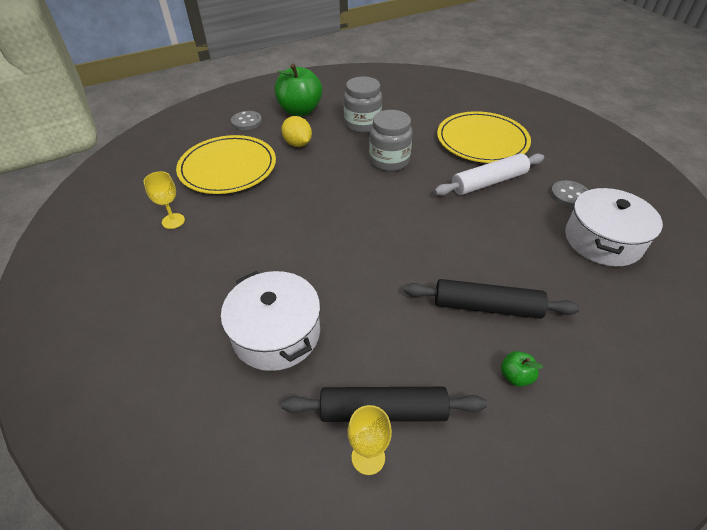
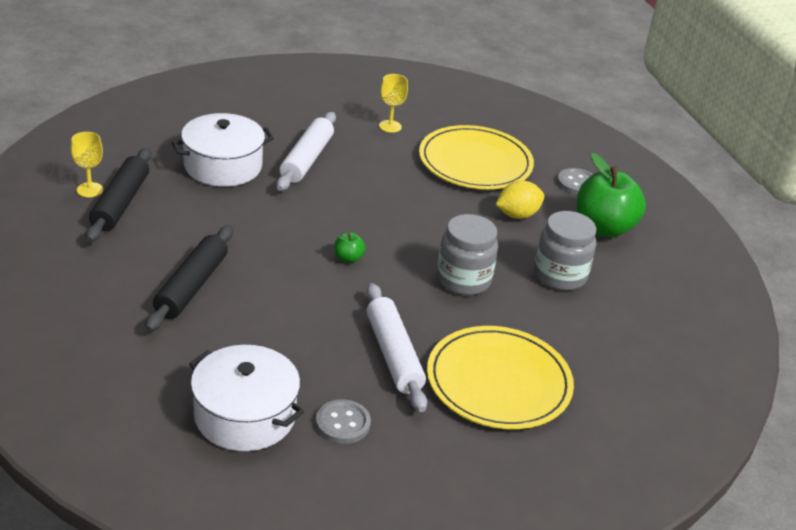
camera: 95 degrees right, 10 degrees down
green apple [501,351,543,387] -> green apple moved to [334,233,366,263]
none -> white rolling pin [276,112,336,191]

